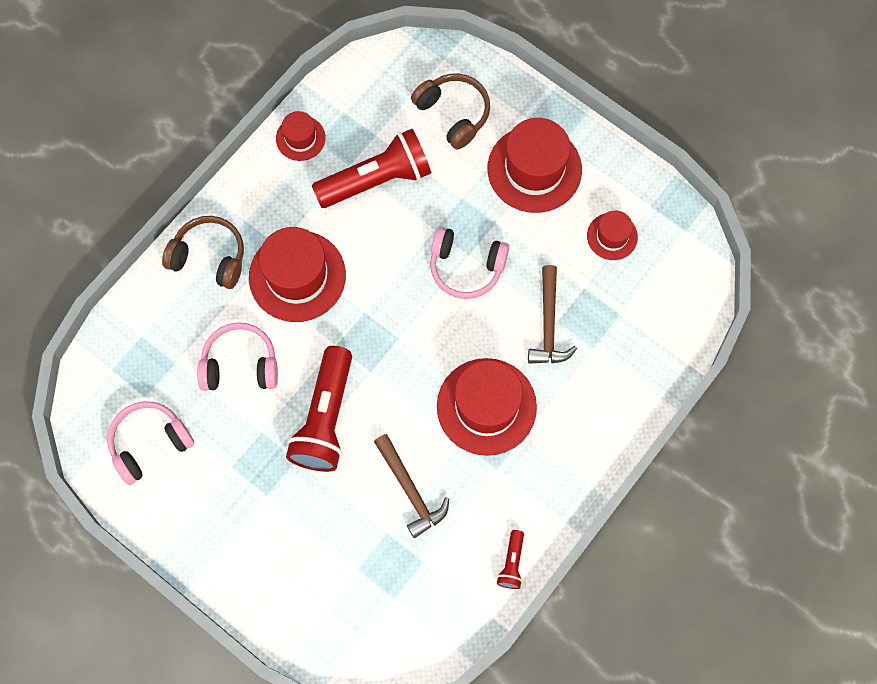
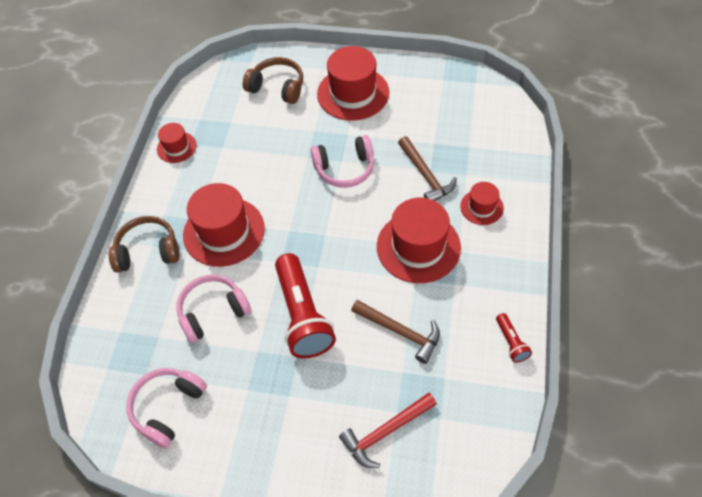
camera: 25 degrees left, 15 degrees down
red flashlight [312,129,431,208] -> none
red hat [587,210,638,260] -> red hat moved to [460,182,504,225]
none -> red hammer [339,393,437,468]

